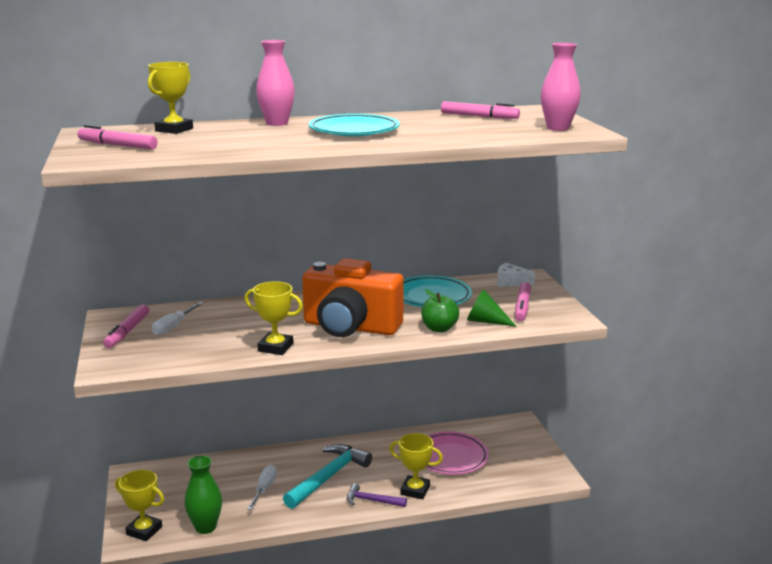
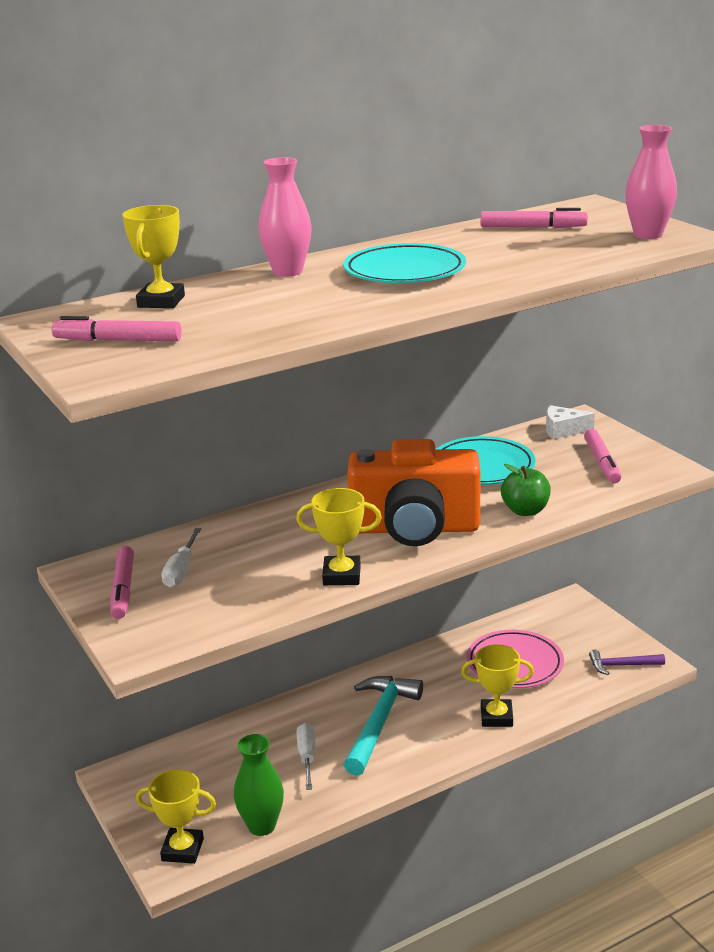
camera: 15 degrees left, 5 degrees up
purple hammer [347,483,407,507] -> purple hammer moved to [589,650,665,675]
green cone [467,289,517,327] -> none

